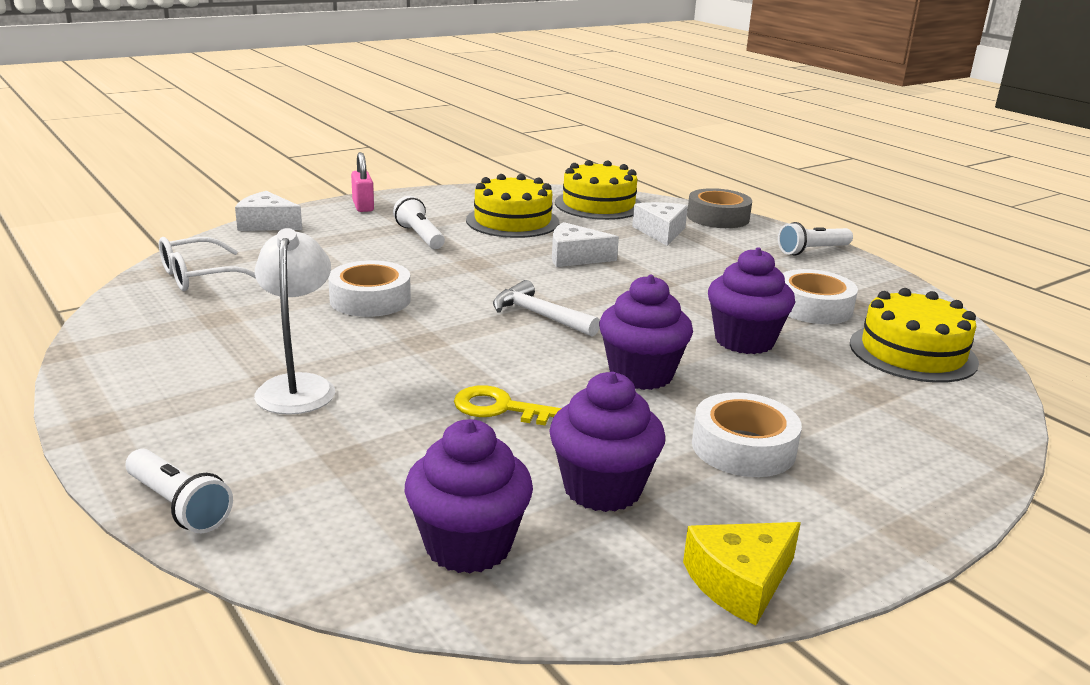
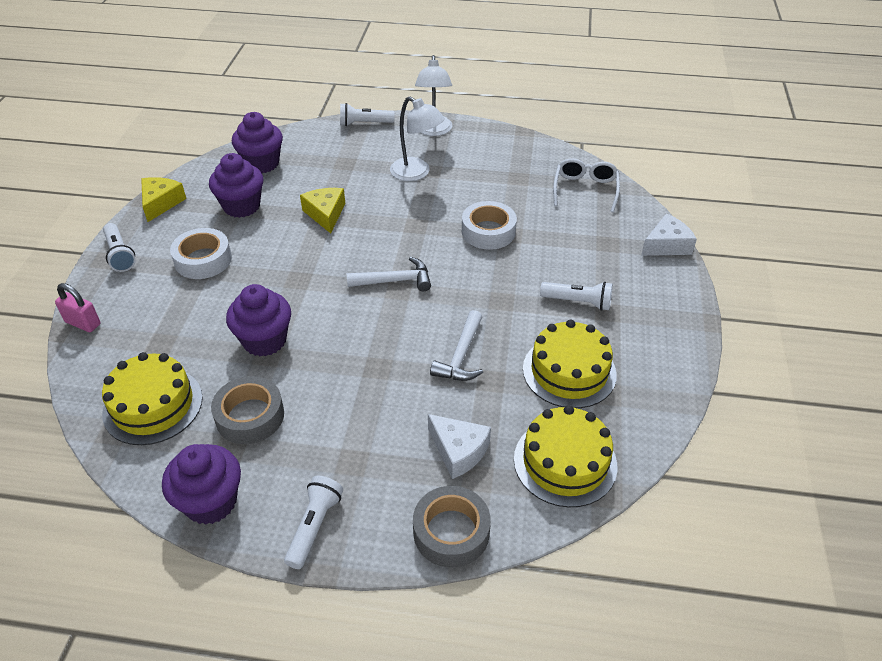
camera: 135 degrees right, 20 degrees up
pink padlock [351,152,374,212] -> pink padlock moved to [55,283,100,332]
yellow key [454,385,562,425] -> yellow cheese [300,188,345,233]
white cheese [552,222,619,267] -> white hammer [430,310,483,381]
purple cupcake [599,275,693,390] -> purple cupcake moved to [162,444,241,525]
white tape [782,269,858,324] -> grey tape [211,376,284,444]
none -> white flashlight [103,223,136,272]
none -> white lamp [415,55,453,136]

